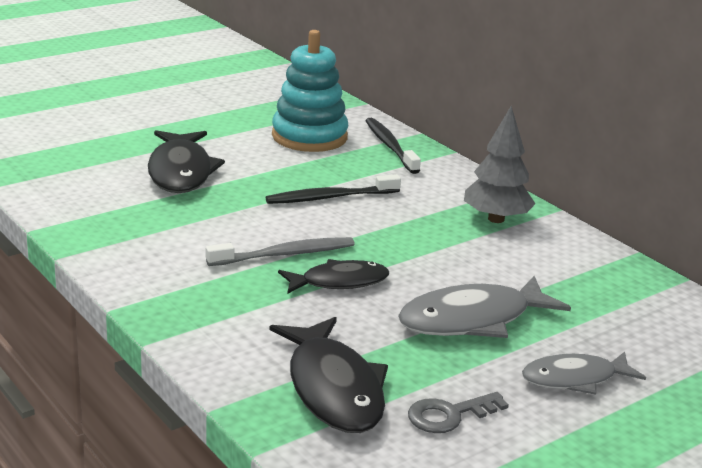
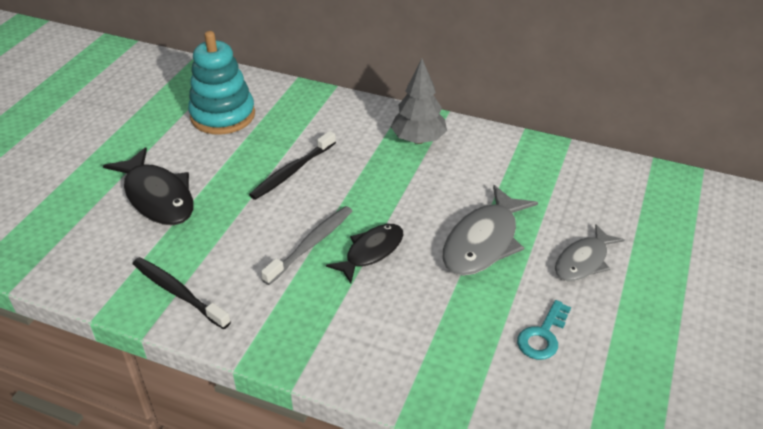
camera: 30 degrees left, 15 degrees up
black fish [269,317,388,433] -> none
black toothbrush [366,118,421,174] -> black toothbrush moved to [133,257,231,329]
grey key [408,392,509,433] -> turquoise key [517,300,571,360]

